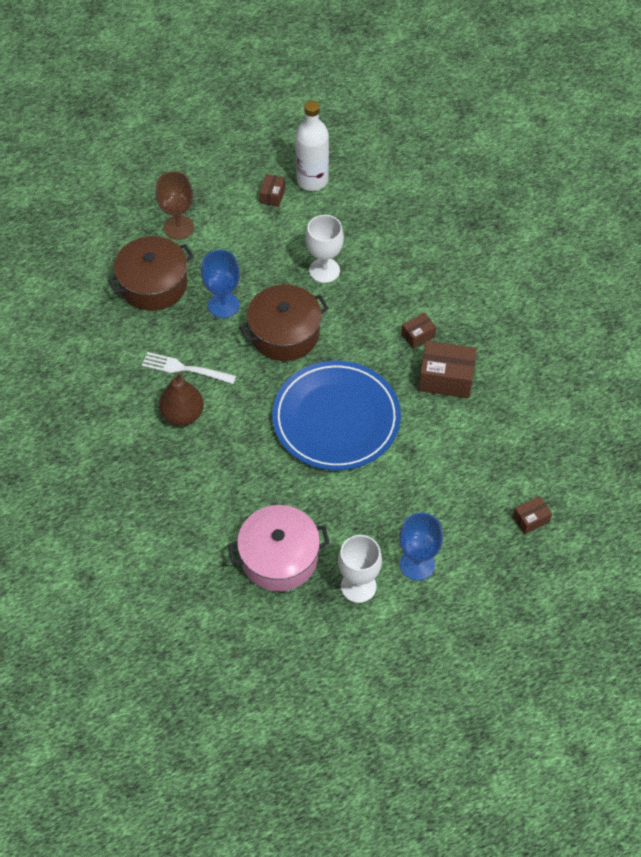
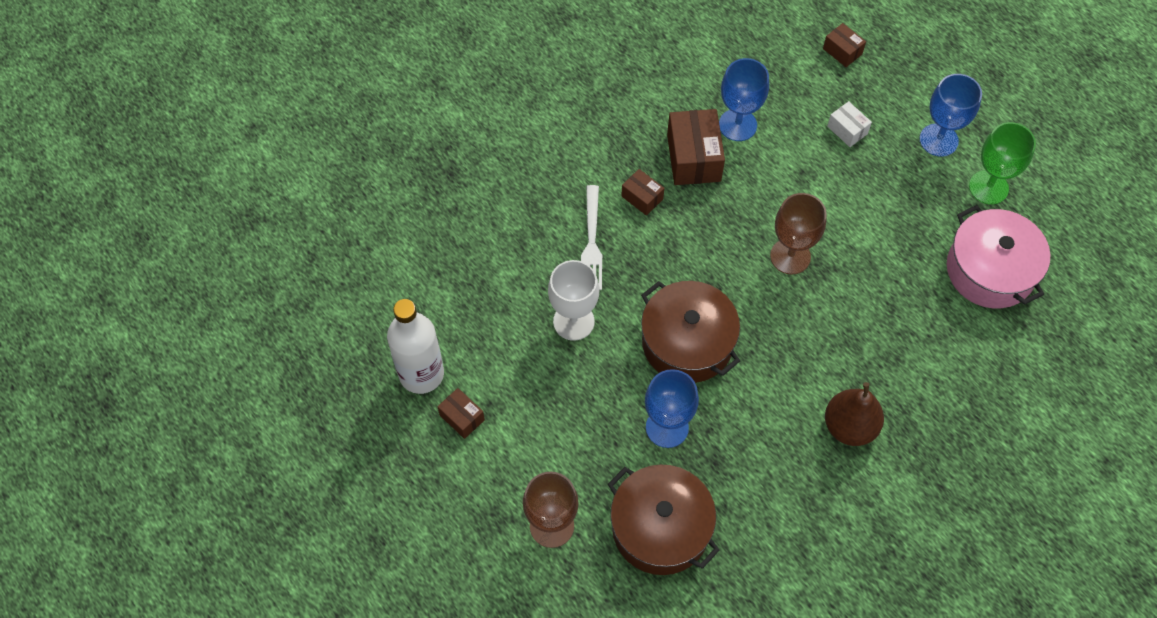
camera: 105 degrees left, 5 degrees up
white fork [142,352,236,384] -> white fork moved to [581,185,602,290]
brown box [259,174,285,207] -> brown box turned 45 degrees clockwise [438,388,485,439]
blue plate [272,361,401,470] -> brown goblet [770,193,827,274]
white goblet [338,535,382,603] -> green goblet [969,122,1036,205]
none -> blue goblet [719,58,769,141]
none -> white box [827,101,872,147]

